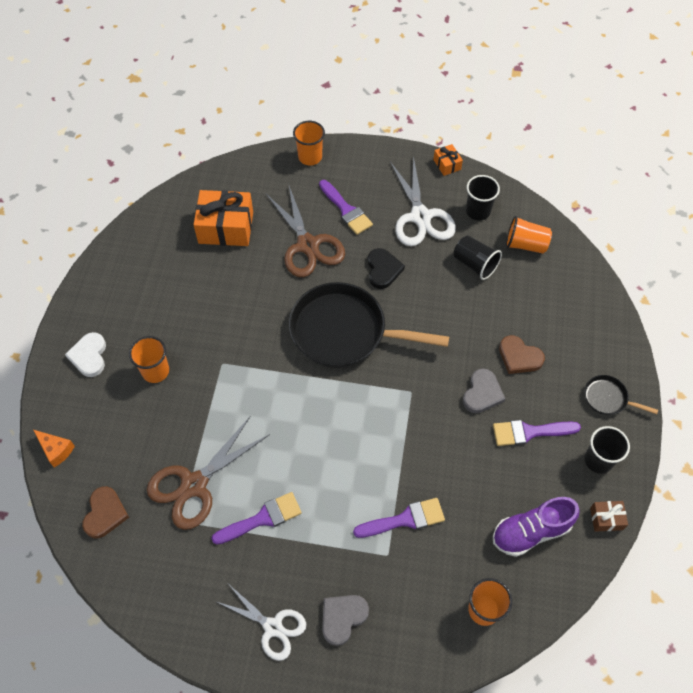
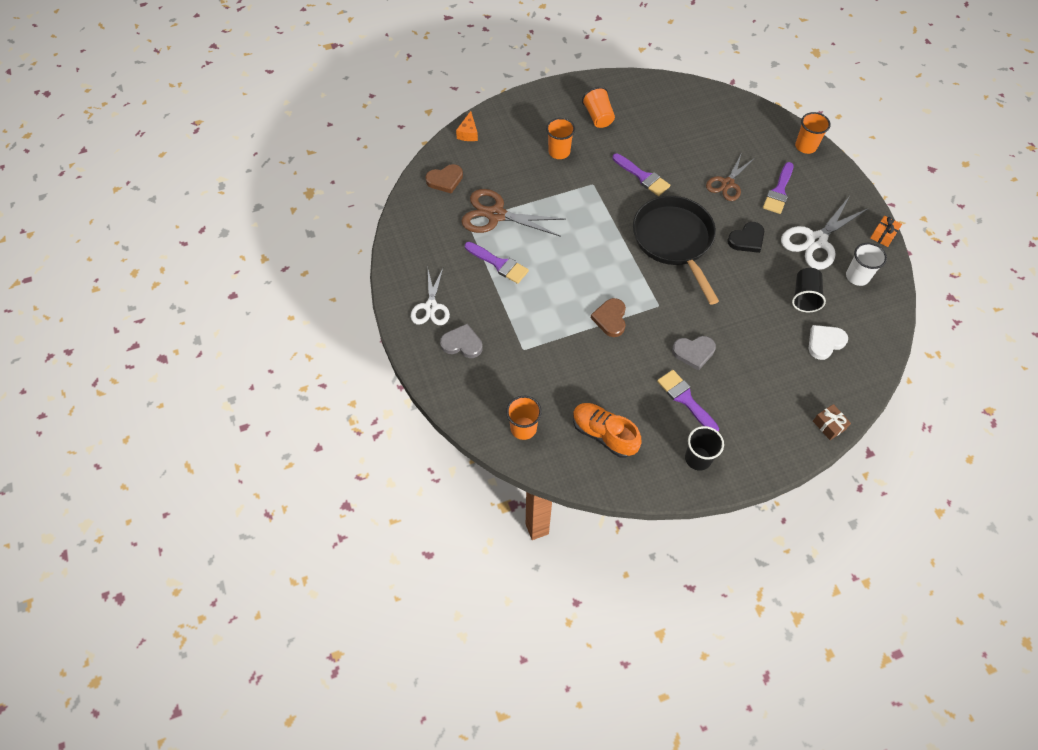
camera: 60 degrees right, 0 degrees up
white heart [65,332,106,377] -> white heart moved to [809,325,848,360]
orange gift [193,190,253,246] -> none
brown scissors [266,186,345,277] -> brown scissors [706,154,755,201], size x0.66
purple brush [353,498,445,538] -> purple brush moved to [613,153,670,196]
black cup [466,175,500,221] -> white cup [846,243,887,286]
purple shoe [493,497,580,557] -> orange shoe [573,403,642,458]
brown heart [499,335,545,374] -> brown heart moved to [591,298,626,337]
orange cup [506,216,552,254] -> orange cup moved to [582,87,615,128]
black pan [584,375,658,415] -> none
brown gift [590,501,628,532] -> brown gift moved to [813,404,851,440]

